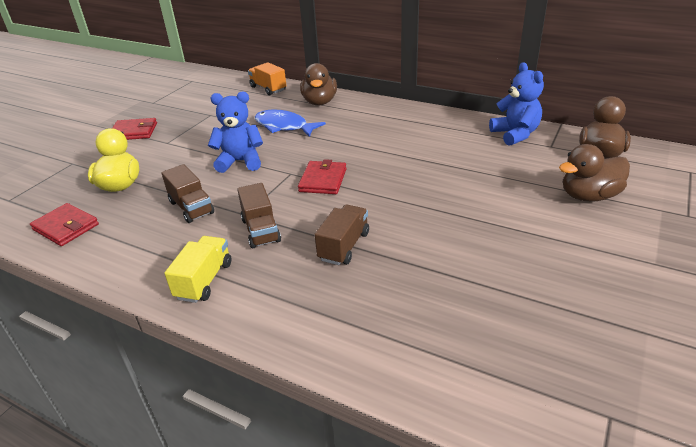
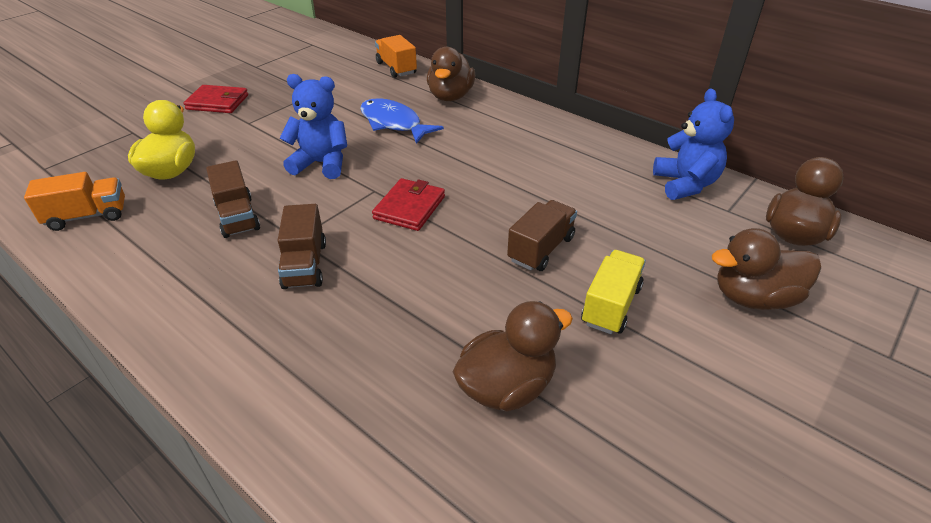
camera: 10 degrees right, 5 degrees up
red wallet [30,203,99,246] -> orange truck [24,172,125,231]
yellow truck [164,236,231,303] -> yellow truck moved to [581,250,646,334]
brown truck [315,204,369,265] -> brown truck moved to [507,200,577,271]
none -> brown duck [453,301,573,411]

